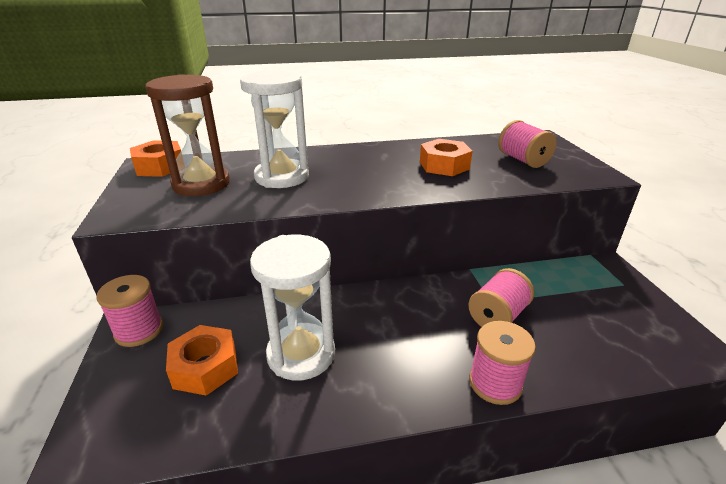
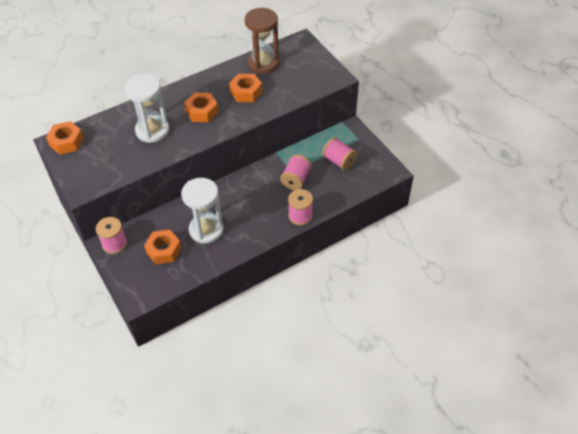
camera: 20 degrees left, 20 degrees up
brown hourglass [145,74,230,196] -> brown hourglass moved to [245,8,279,74]
pink spool [498,120,557,168] -> pink spool moved to [322,137,358,170]
none -> orange nut [184,93,218,122]

